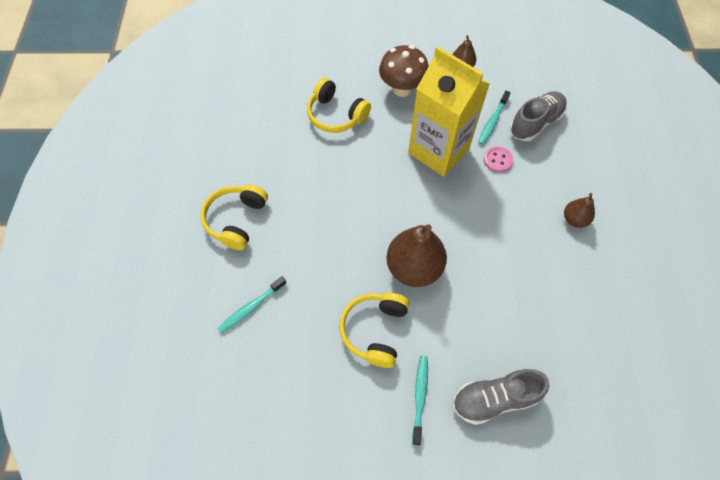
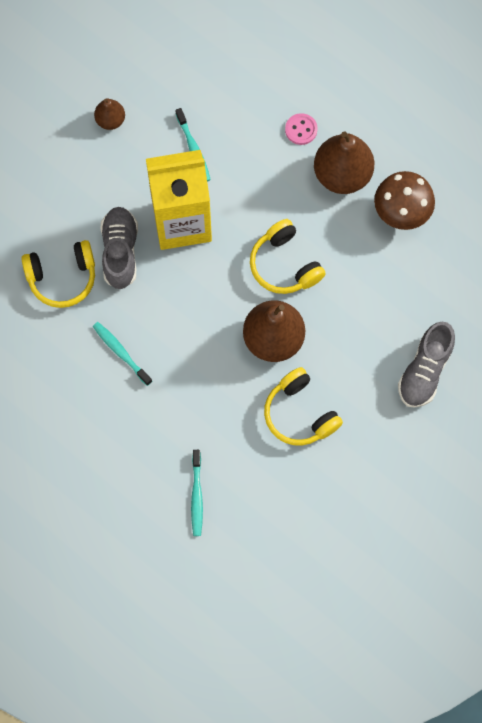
camera: 50 degrees left, 10 degrees up
yellow headphones [200,184,268,250] -> yellow headphones moved to [250,219,326,294]
brown mushroom [379,45,428,97] -> brown mushroom moved to [374,171,435,230]
turquoise toothbrush [412,356,428,445] -> turquoise toothbrush moved to [93,322,152,386]
pink button [484,146,513,172] -> pink button moved to [285,113,318,145]
grey shoe [510,91,567,141] -> grey shoe moved to [101,207,138,289]
brown pear [564,193,595,228] -> brown pear [314,131,374,194], size x1.93

